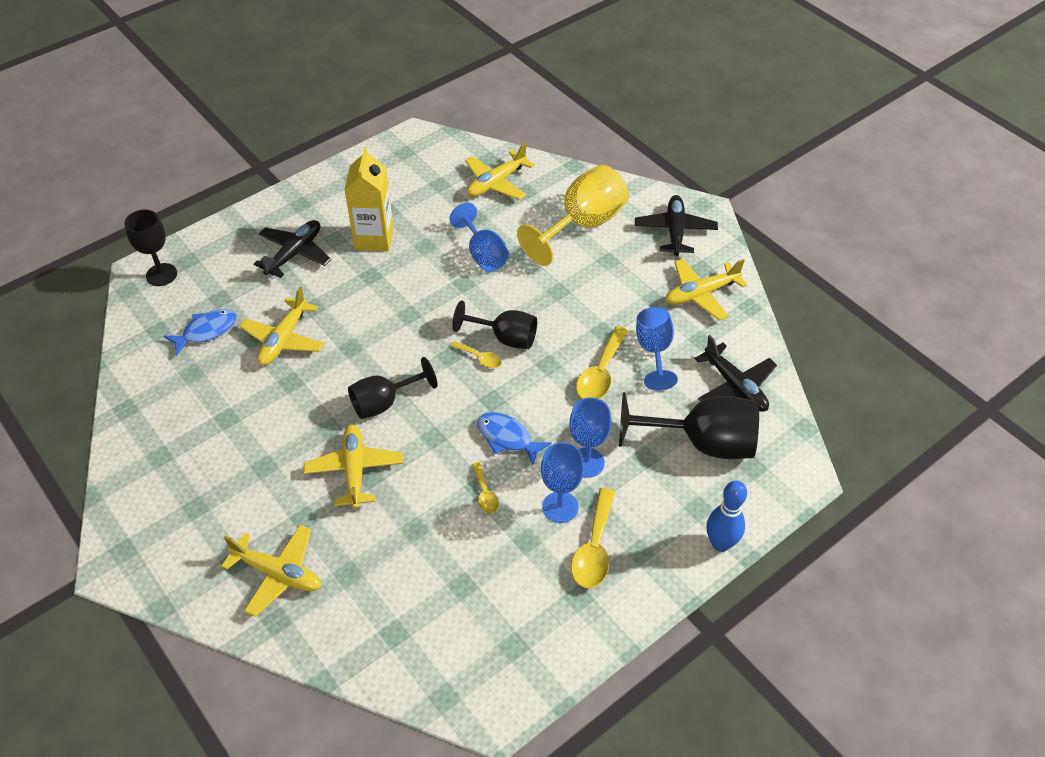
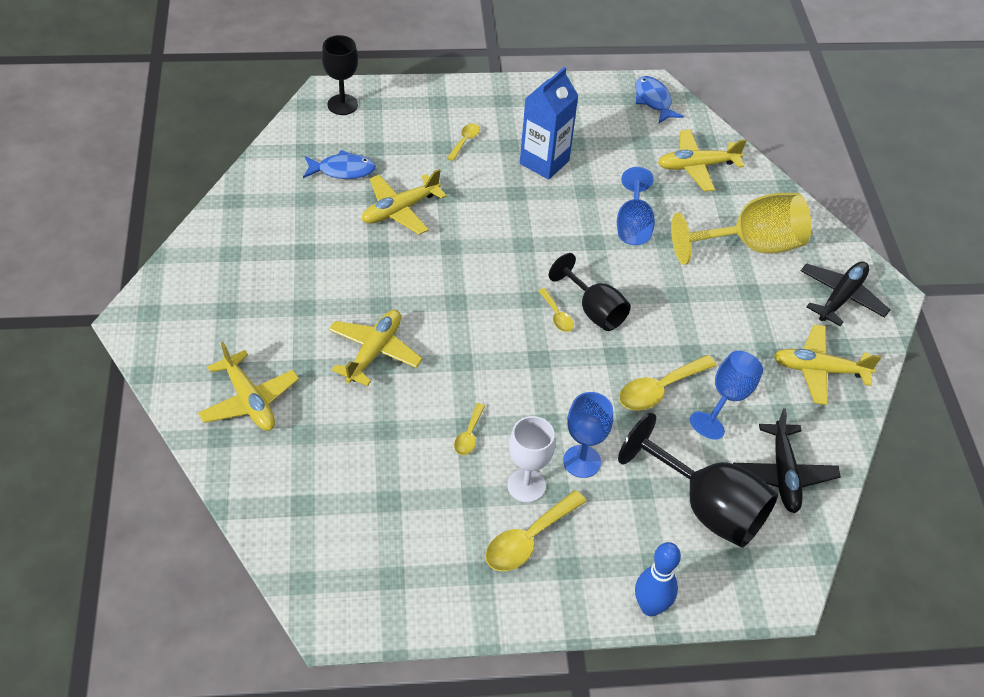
camera: 30 degrees right, 0 degrees up
black plane [254,220,331,278] -> yellow spoon [447,123,480,161]
yellow carton [344,147,394,251] -> blue carton [520,67,578,180]
black goblet [348,357,437,419] -> none
blue fish [477,412,552,465] -> blue fish moved to [635,76,684,124]
blue goblet [541,442,584,523] -> white goblet [507,416,555,503]

